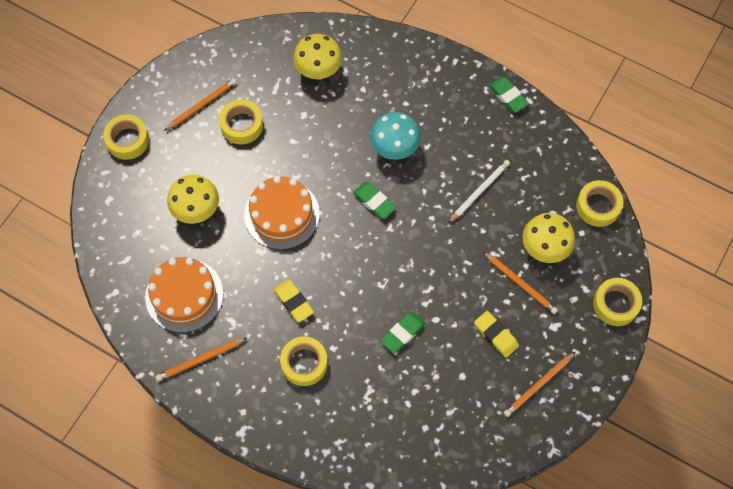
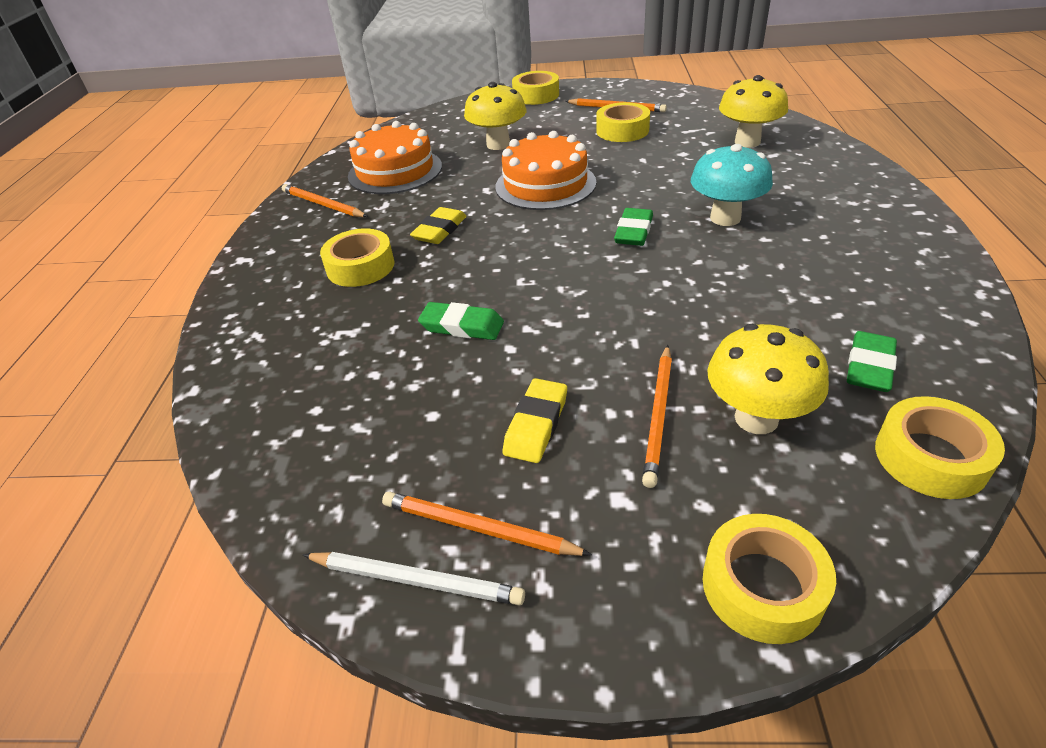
camera: 65 degrees right, 25 degrees down
white pencil [449,160,510,223] -> white pencil moved to [303,552,525,606]
green eraser [489,77,529,112] -> green eraser moved to [847,331,897,392]

